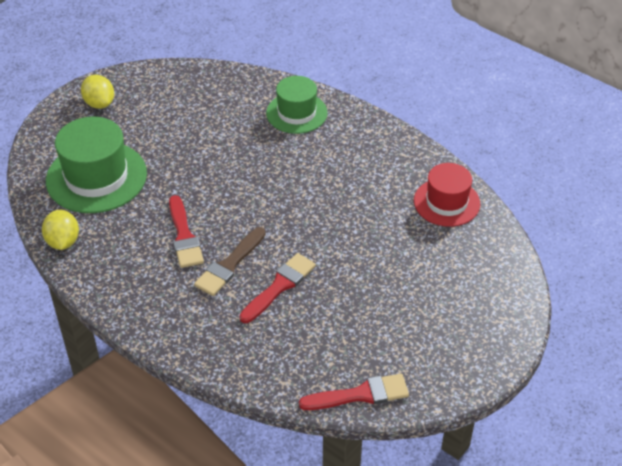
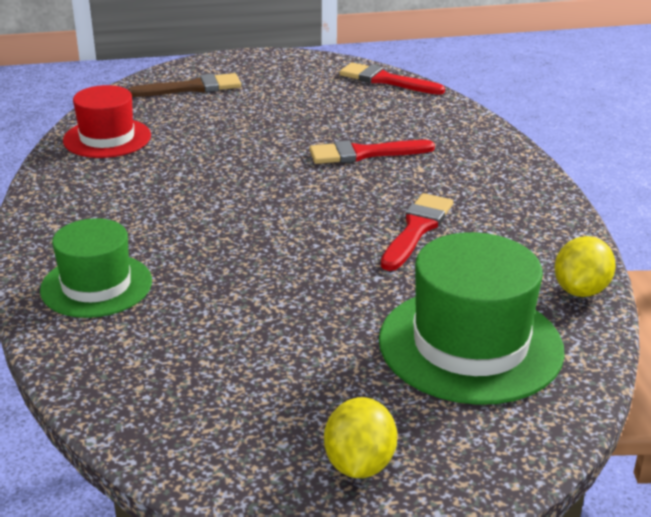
camera: 140 degrees left, 15 degrees down
brown brush [194,227,266,296] -> brown brush moved to [128,73,241,97]

